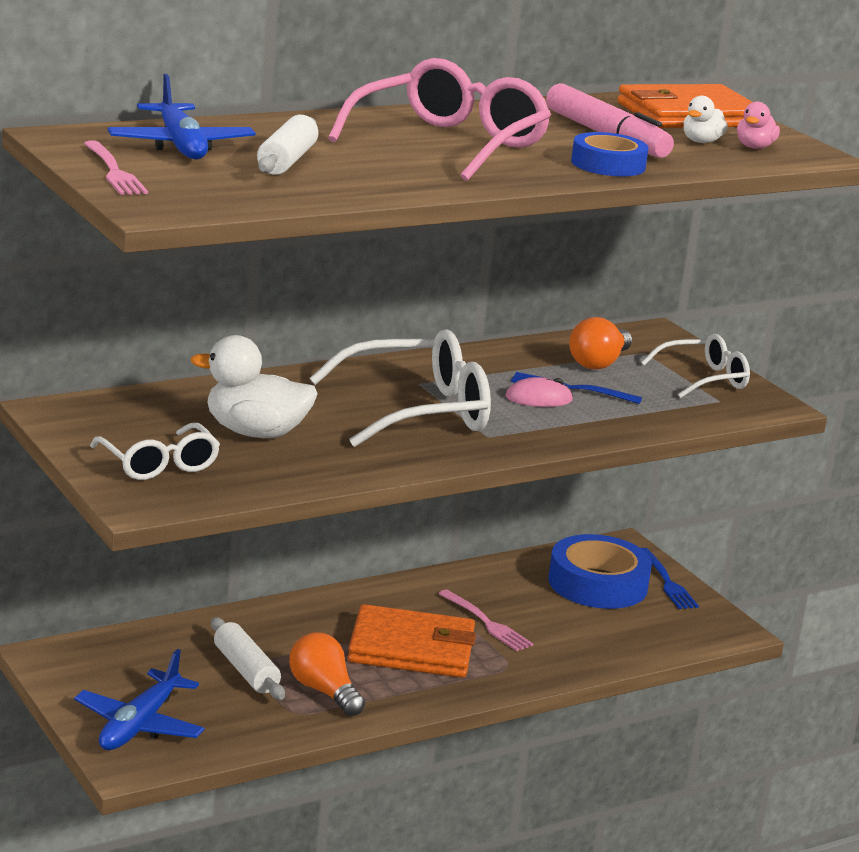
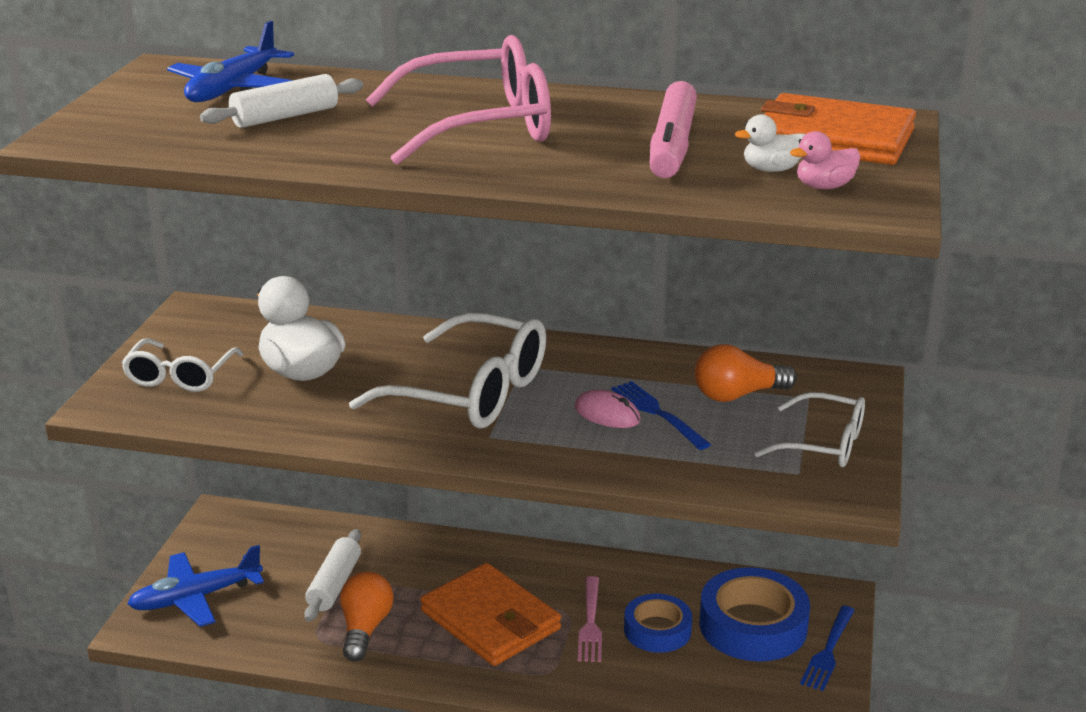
camera: 45 degrees right, 5 degrees up
pink fork [84,141,148,195] -> none
blue tape [571,132,649,176] -> blue tape moved to [624,594,692,653]

